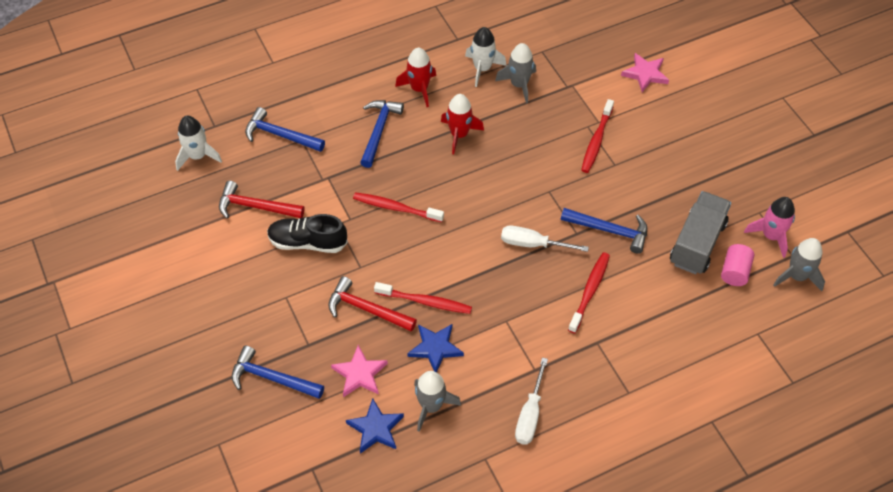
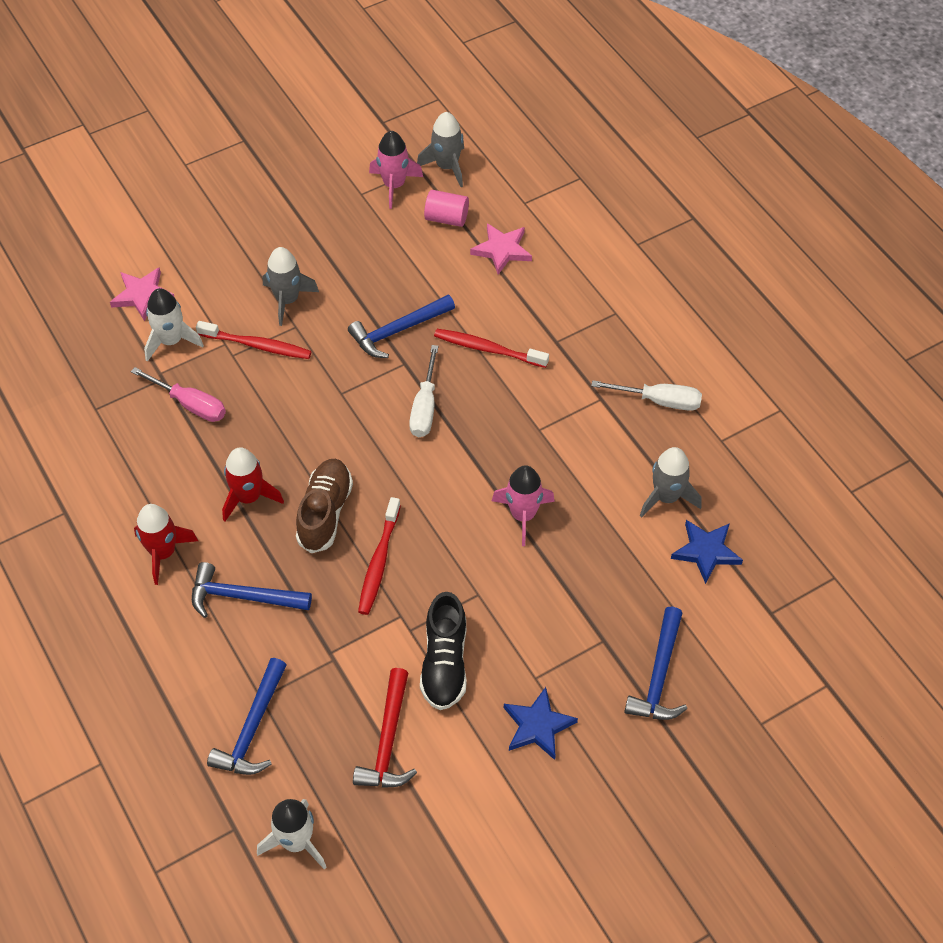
camera: 95 degrees left, 0 degrees up
red hammer [328,276,417,332] -> none
pink star [331,345,388,397] -> pink star moved to [470,223,532,275]
red toothbrush [374,282,472,314] -> pink rocket [492,465,555,546]
blue star [407,324,464,372] -> blue star moved to [504,687,578,760]
white rocket [465,27,506,87] -> white rocket moved to [144,288,204,362]
grey rocket [495,43,536,103] -> grey rocket moved to [263,247,319,326]
blue hammer [561,208,647,254] -> blue hammer turned 135 degrees counterclockwise [348,295,455,358]
grey truck [670,191,731,274] -> none
none -> pink screwdriver [131,367,226,422]
none -> brown shoe [296,459,353,553]

